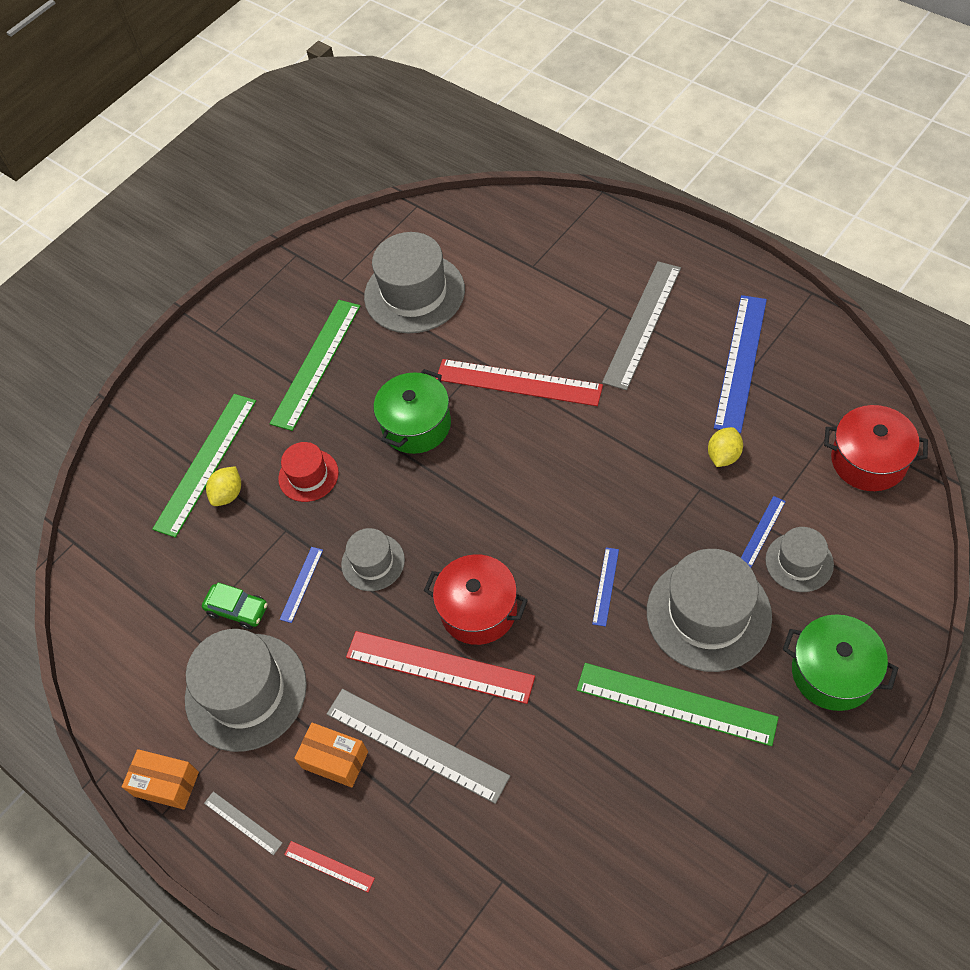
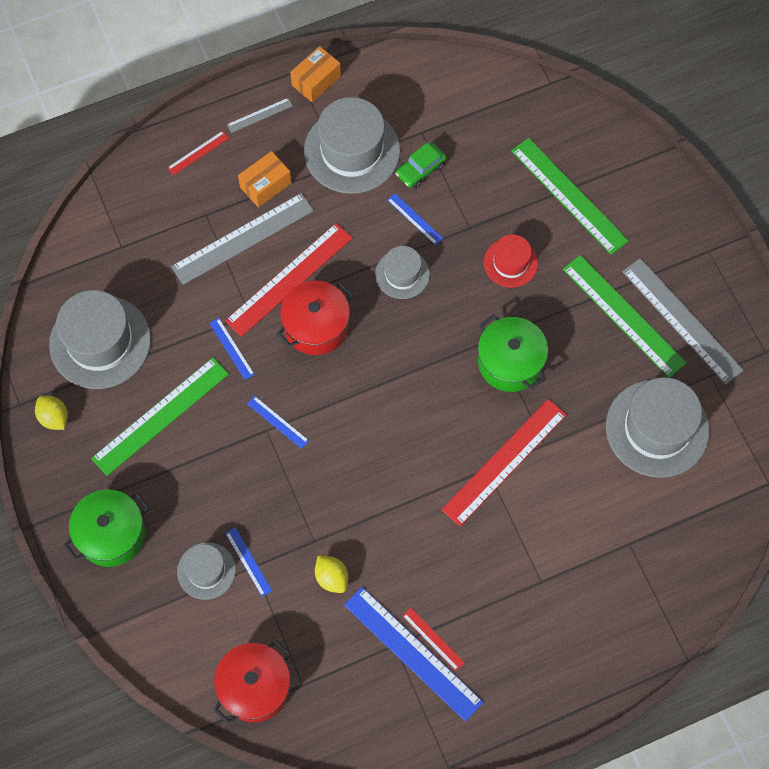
camera: 110 degrees right, 10 degrees up
yellow lemon [206,466,241,506] -> yellow lemon moved to [35,396,68,430]
grey ruler [602,261,681,390] -> grey ruler moved to [622,258,744,384]
grey hat [647,549,772,672] -> grey hat moved to [49,290,151,389]
none -> blue ruler [209,318,255,380]
none -> red ruler [402,608,465,671]

